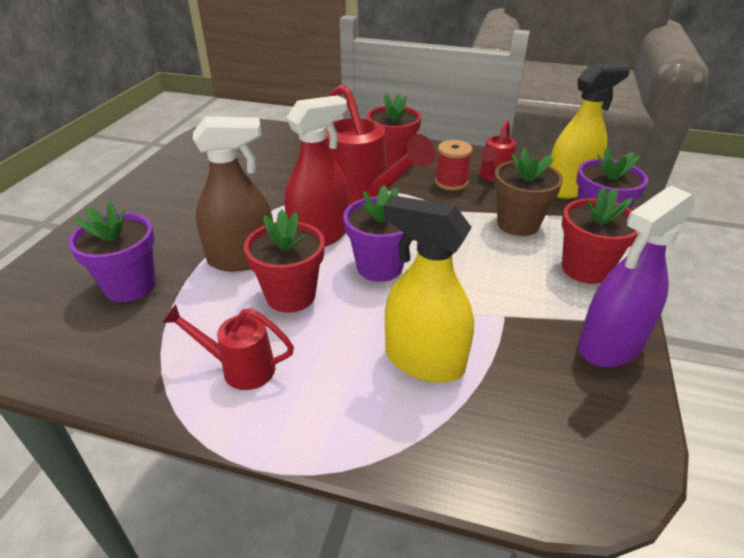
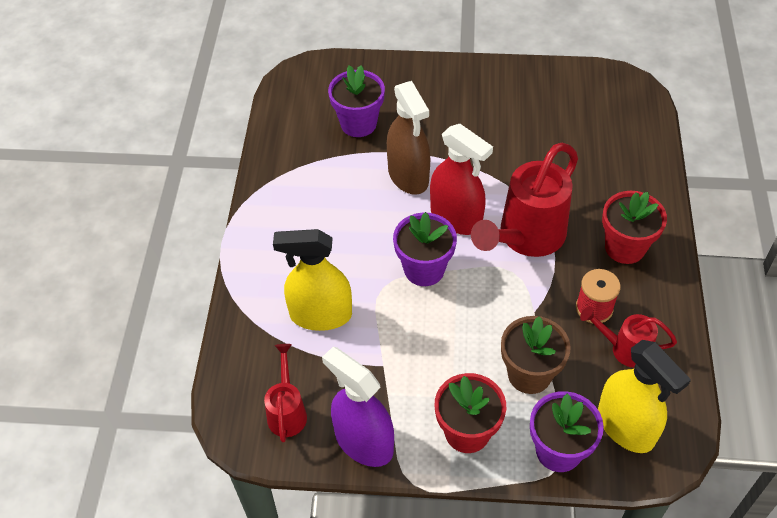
camera: 80 degrees right, 15 degrees up
red watering can [162,304,294,390] -> red watering can moved to [264,344,307,442]
red flower pot [244,209,325,313] -> none
yellow spray bottle [384,196,474,383] -> yellow spray bottle turned 105 degrees counterclockwise [273,229,352,331]

